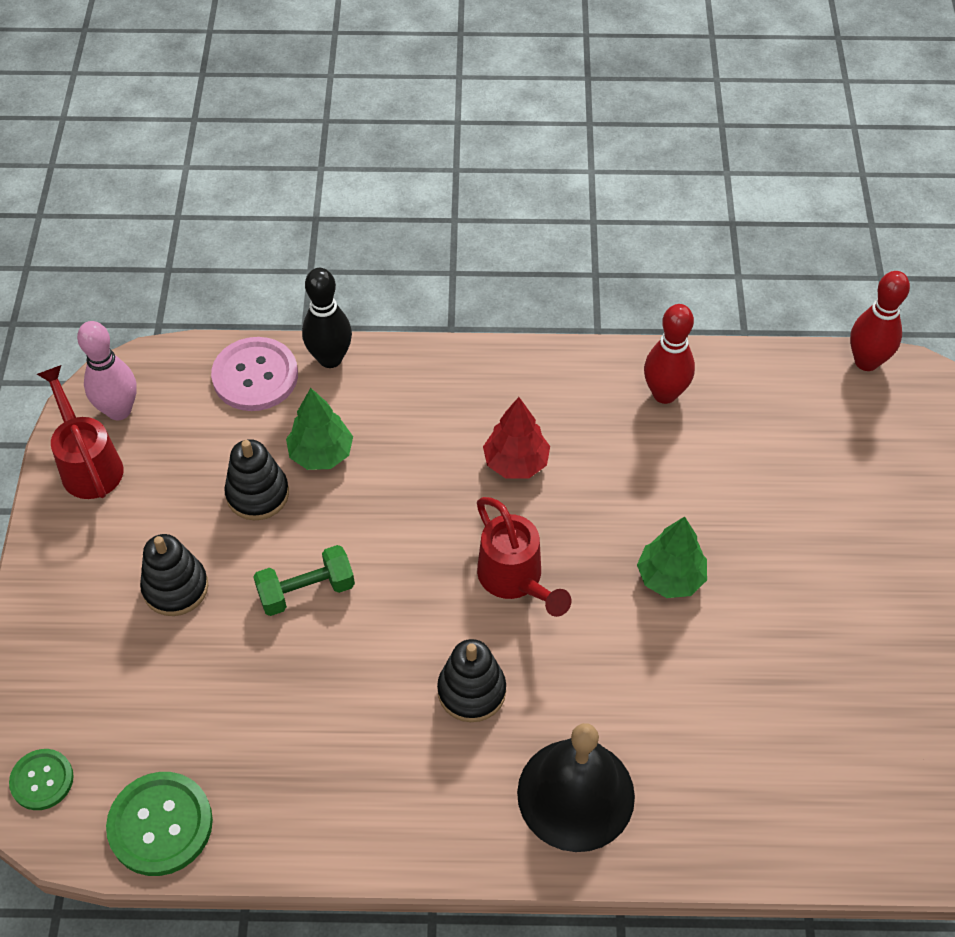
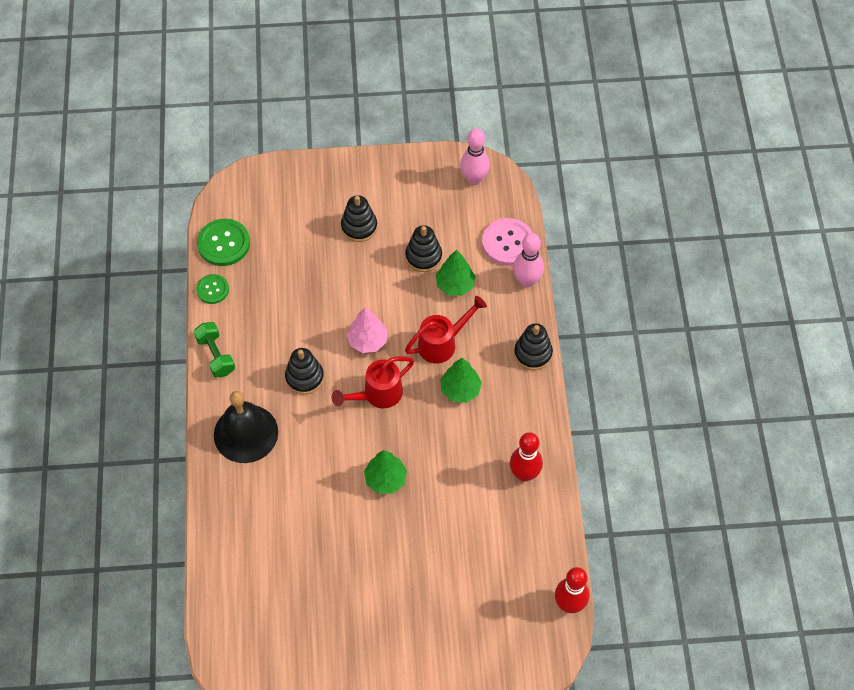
camera: 85 degrees right, 5 degrees up
green button [9,749,74,810] -> green button moved to [196,274,229,304]
red watering can [37,365,123,499] -> red watering can moved to [405,296,487,363]
green dumbbell [253,545,355,616] -> green dumbbell moved to [193,322,235,378]
black bowling pin [302,268,352,368] -> pink bowling pin [513,233,544,287]
red tree [483,397,550,478] -> green tree [440,358,482,403]
none -> pink tree [347,307,387,353]
none -> black stacking toy [514,323,553,370]

